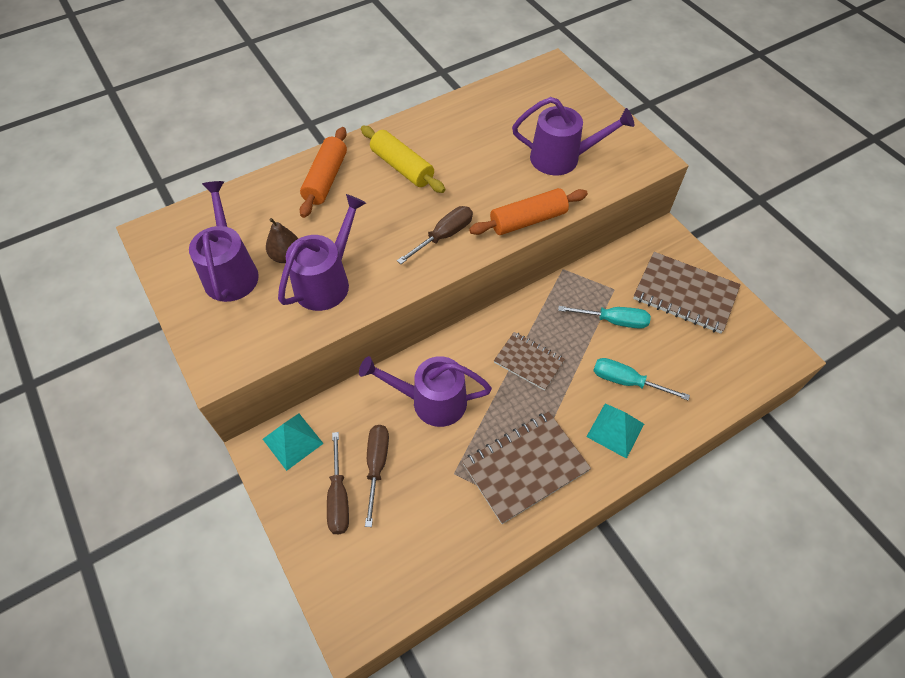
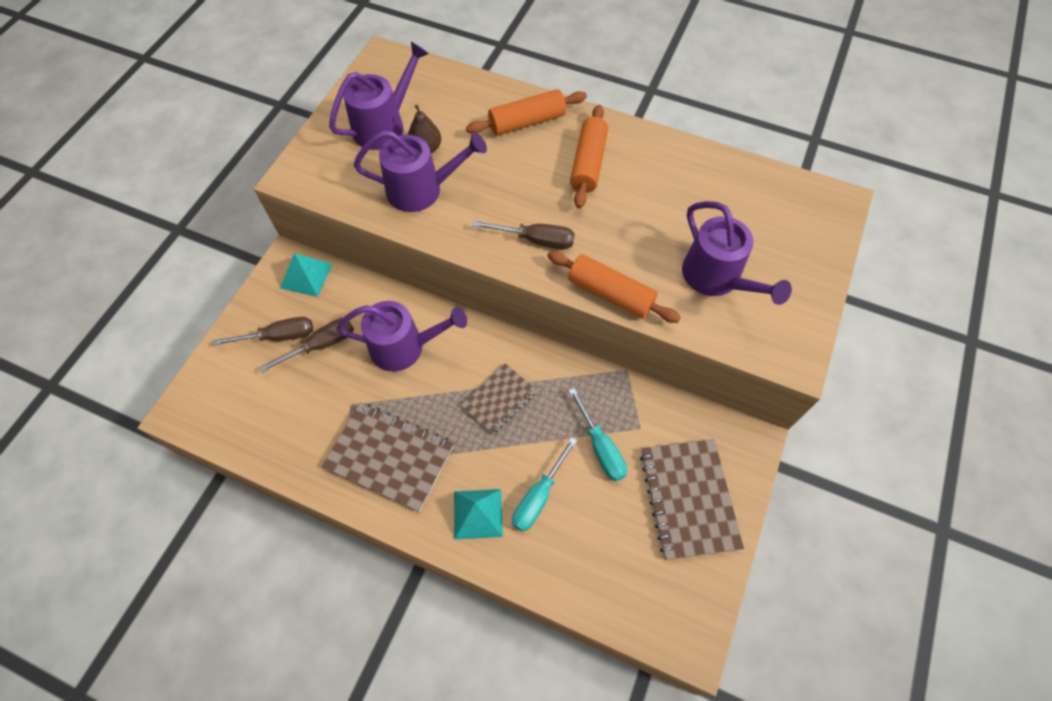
camera: 55 degrees right, 5 degrees up
brown screwdriver [327,432,349,534] -> brown screwdriver turned 150 degrees counterclockwise [213,317,313,346]
purple watering can [359,356,492,427] -> purple watering can turned 120 degrees clockwise [337,301,467,371]
yellow rolling pin [361,126,445,193] -> orange rolling pin [570,105,608,208]
brown notebook [494,332,565,391] -> brown notebook turned 45 degrees clockwise [461,363,536,435]
turquoise screwdriver [593,358,690,401] -> turquoise screwdriver turned 135 degrees counterclockwise [512,437,577,532]

